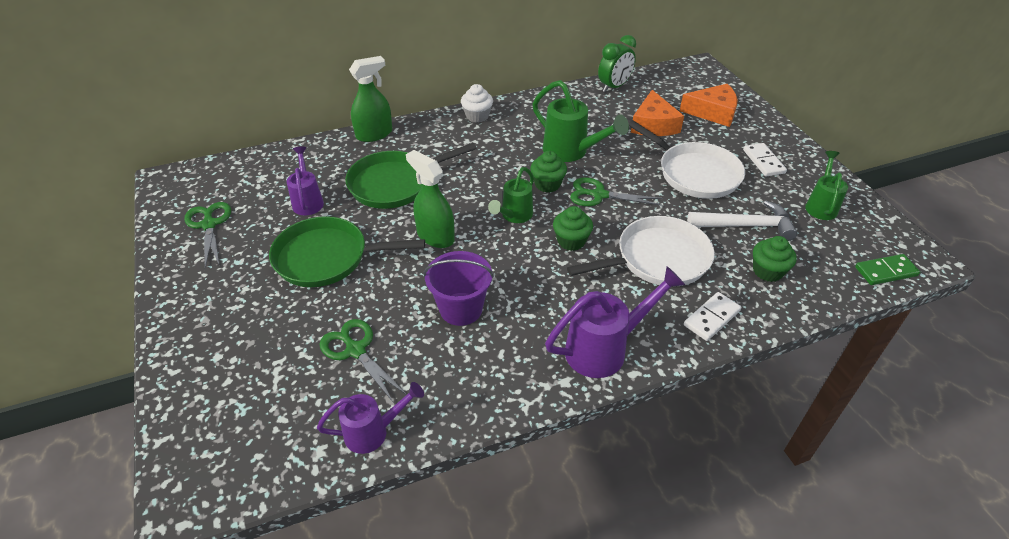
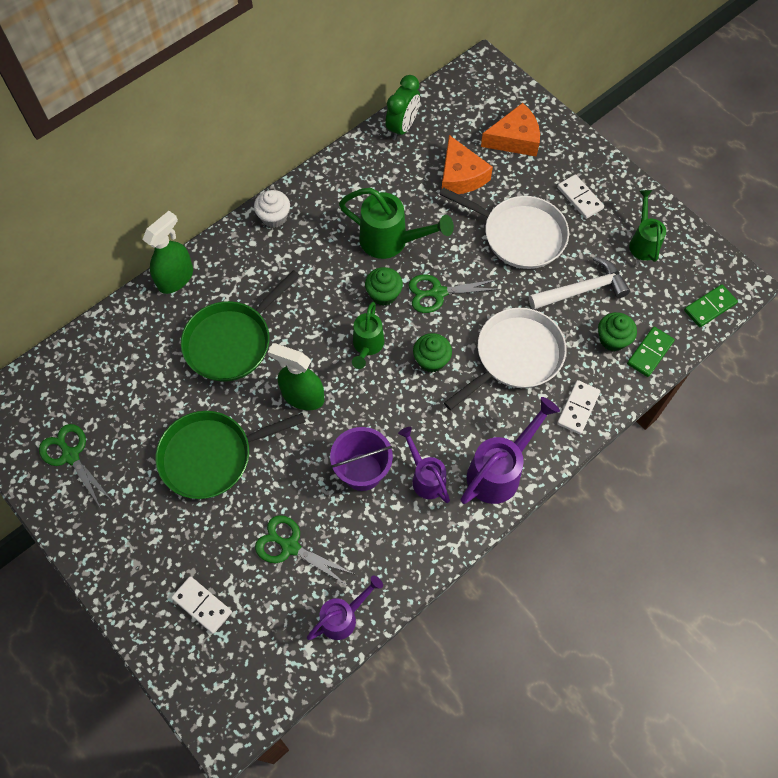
camera: 20 degrees left, 20 degrees up
purple watering can [287,147,324,216] -> purple watering can moved to [398,427,450,503]
none -> white domino [171,576,232,634]
none -> green domino [627,327,675,377]

